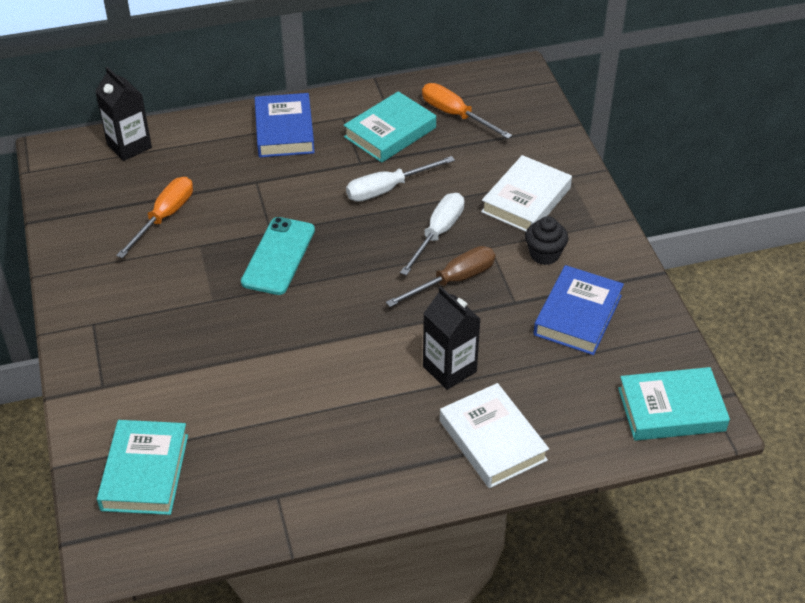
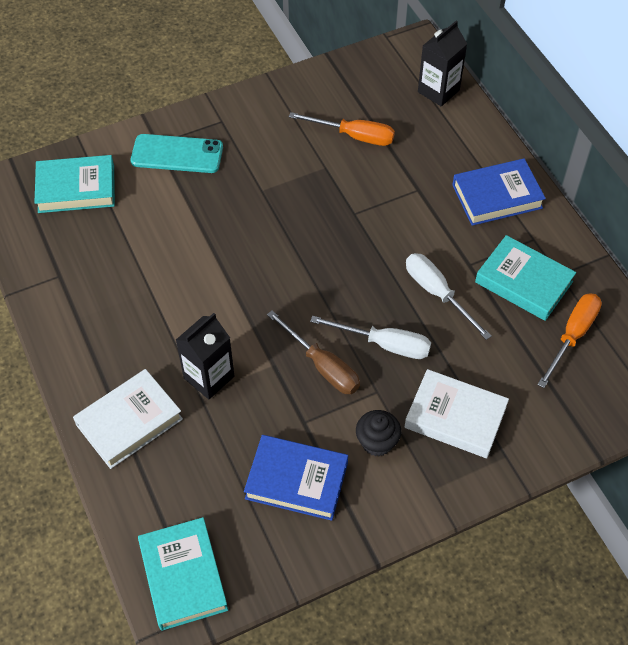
camera: 80 degrees right, 10 degrees up
turquoise phone [241,217,315,295] -> turquoise phone moved to [131,134,223,173]

